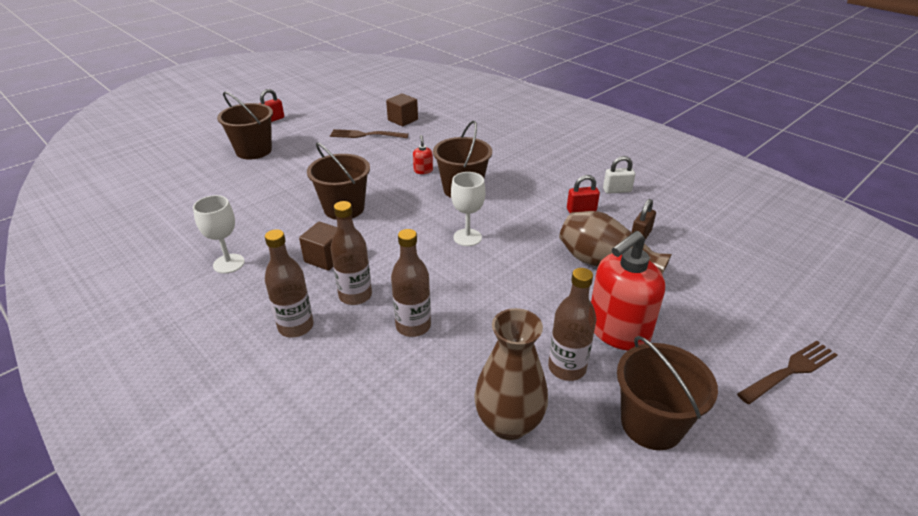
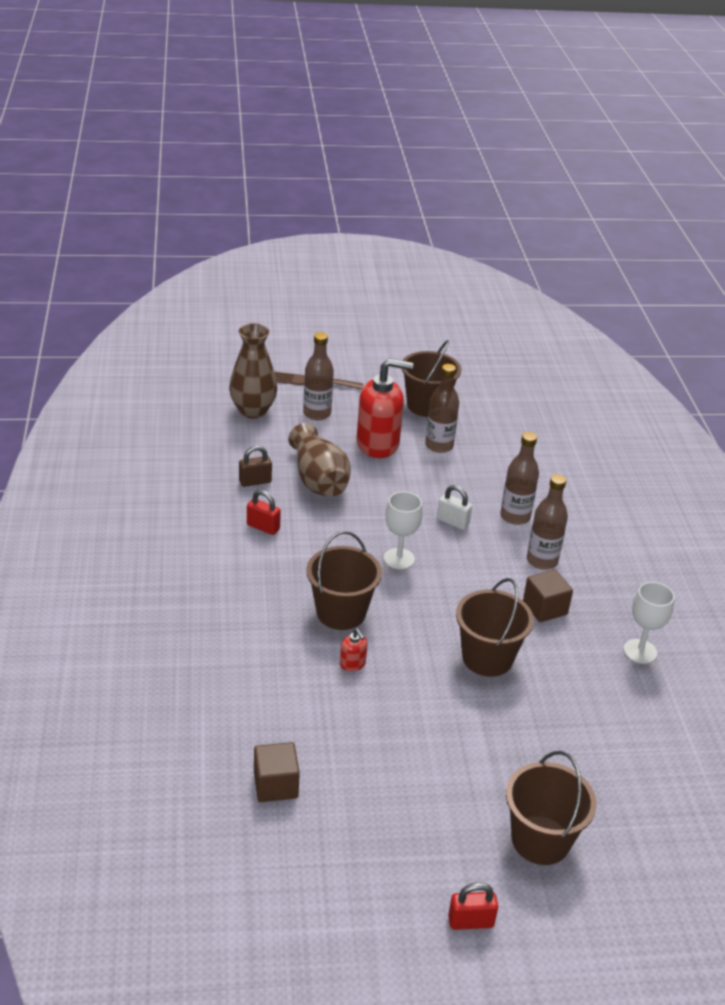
camera: 145 degrees left, 0 degrees up
brown bottle [265,229,314,337] -> brown bottle moved to [303,332,334,420]
brown fork [330,129,409,138] -> none
red soap dispenser [413,135,433,174] -> red soap dispenser turned 60 degrees counterclockwise [340,628,368,672]
brown vase [474,308,548,440] -> brown vase moved to [229,323,277,419]
white padlock [603,156,635,194] -> white padlock moved to [437,485,472,530]

